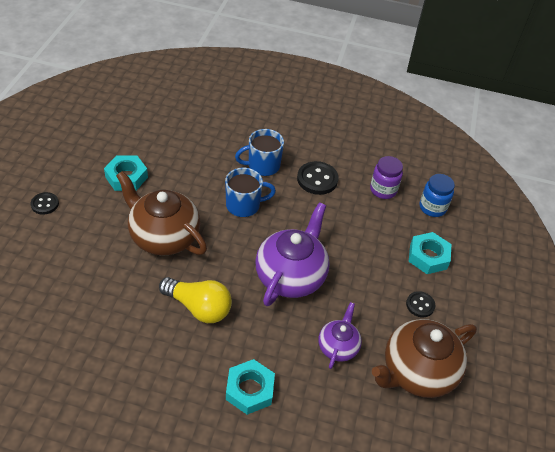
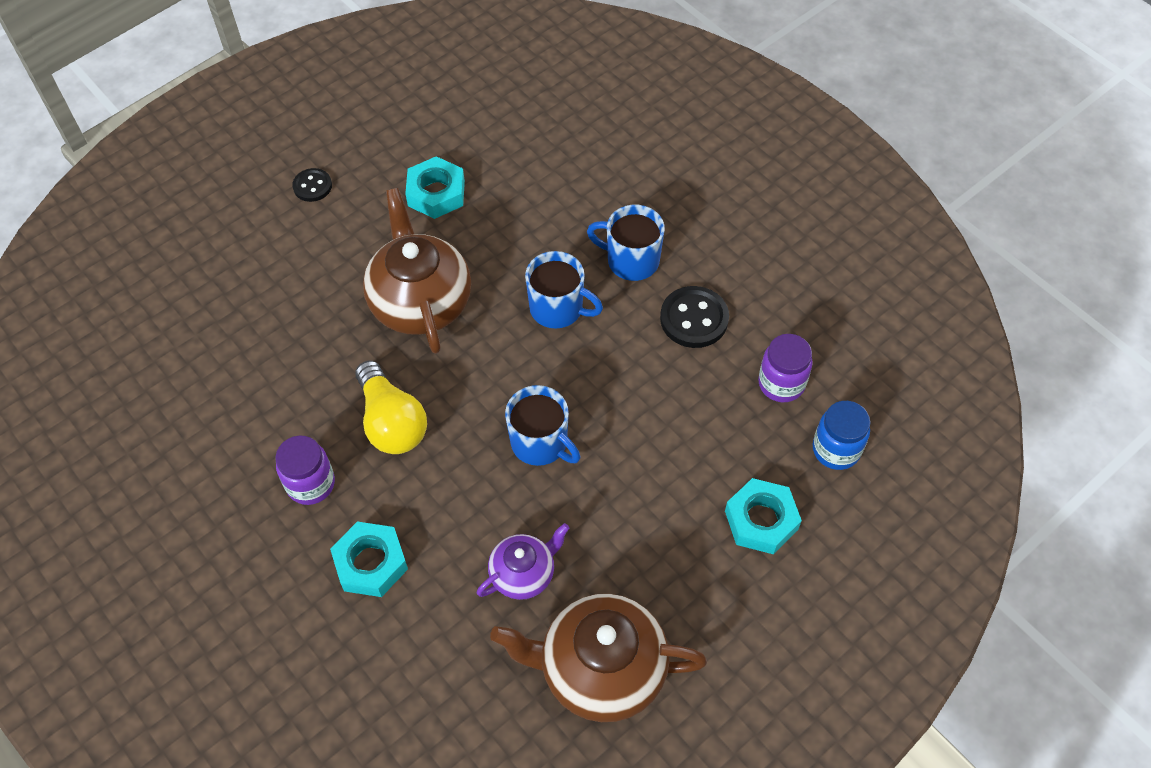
camera: 40 degrees right, 10 degrees up
purple teapot [255,202,330,306] -> blue mug [505,385,581,466]
black button [406,291,435,317] -> none
none -> purple jar [275,435,335,505]

